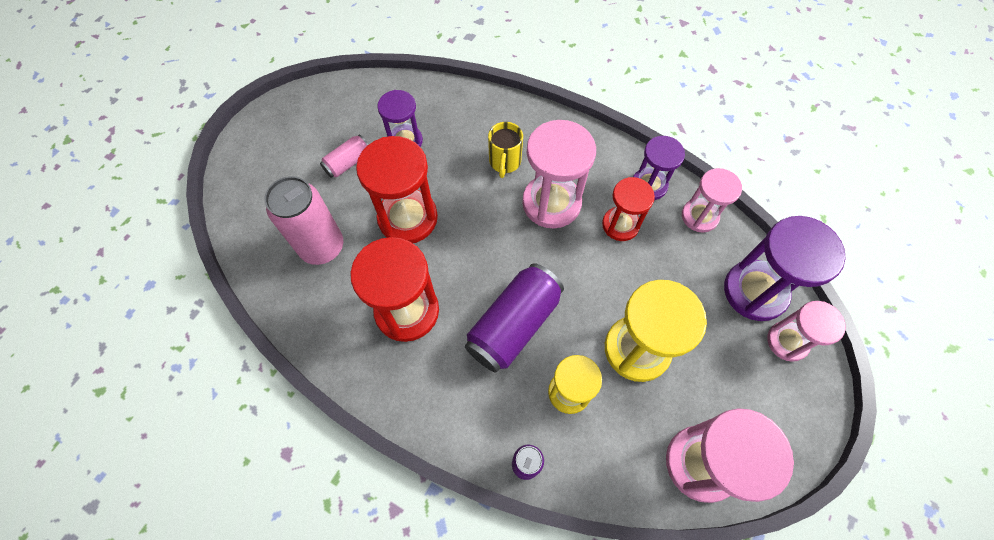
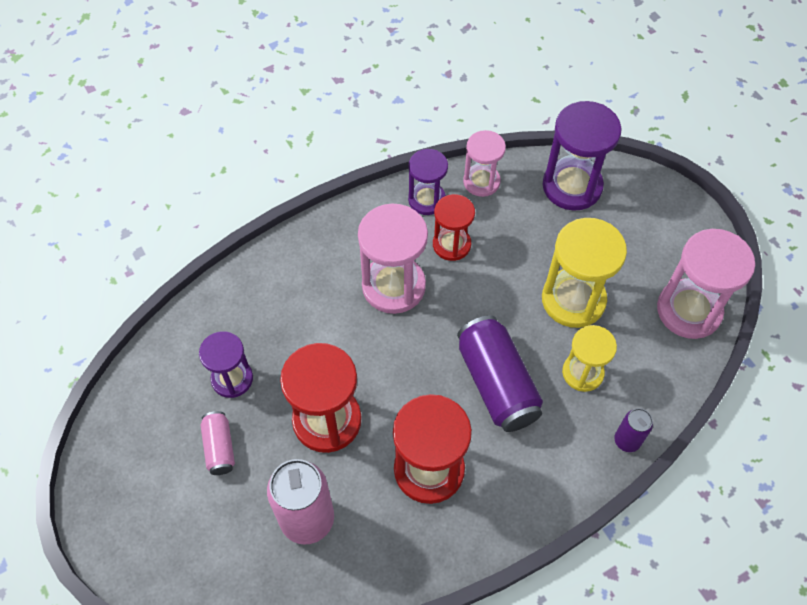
camera: 60 degrees left, 5 degrees down
yellow mug [488,122,523,178] -> none
pink hourglass [767,301,846,362] -> none

